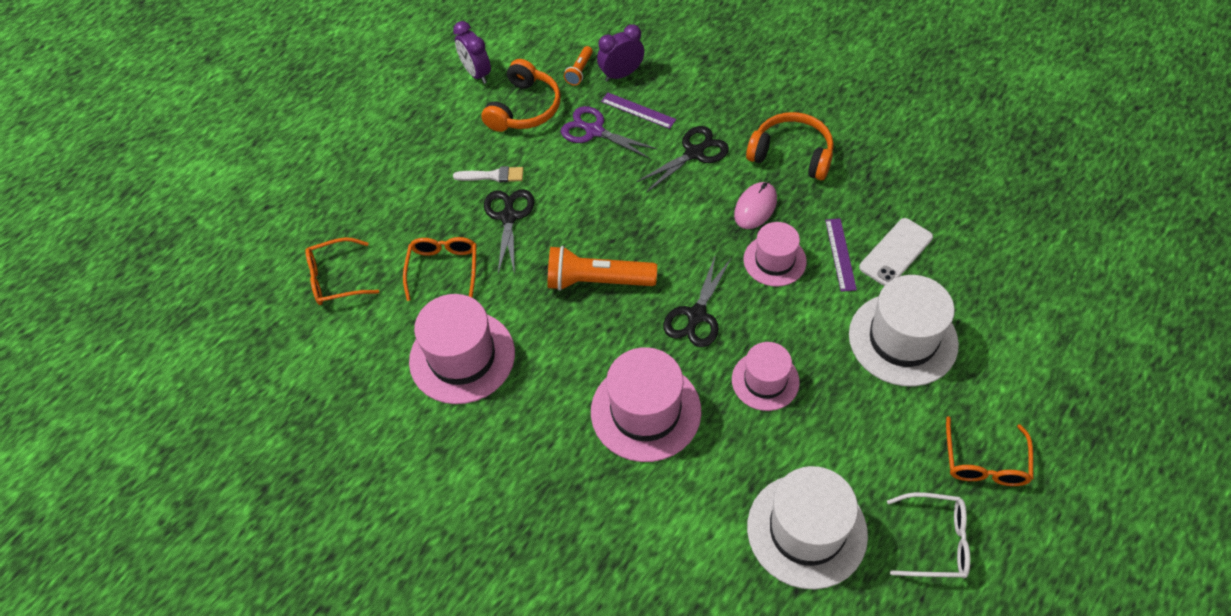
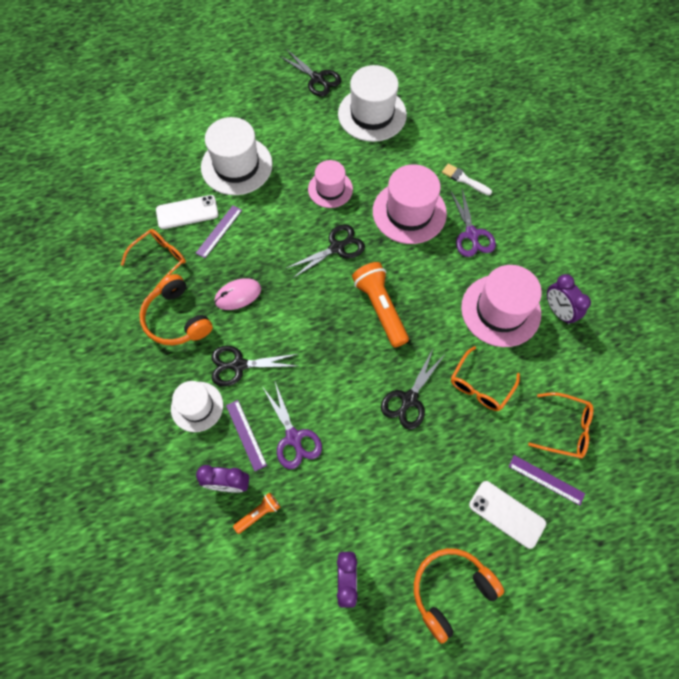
camera: 150 degrees left, 10 degrees up
white brush [453,166,524,182] -> white brush moved to [442,163,492,195]
orange headphones [481,59,560,132] -> orange headphones moved to [414,548,504,644]
orange flashlight [548,246,657,291] -> orange flashlight turned 150 degrees counterclockwise [352,262,409,348]
pink hat [744,222,807,287] -> none
white glasses [887,492,970,578] -> black scissors [279,50,341,96]
orange glasses [946,416,1033,486] -> orange glasses moved to [121,229,186,291]
none -> white hat [171,381,223,432]
none -> purple scissors [450,189,496,257]
none -> white phone [469,481,546,549]
none -> purple ruler [509,455,585,506]
none -> purple clock [547,274,591,324]

